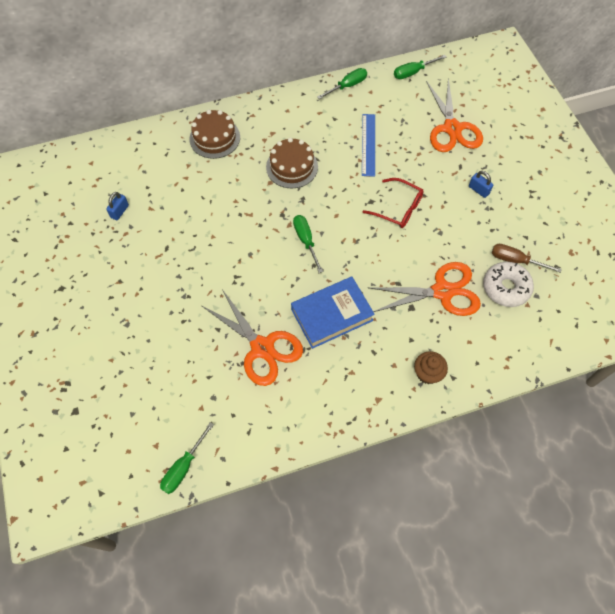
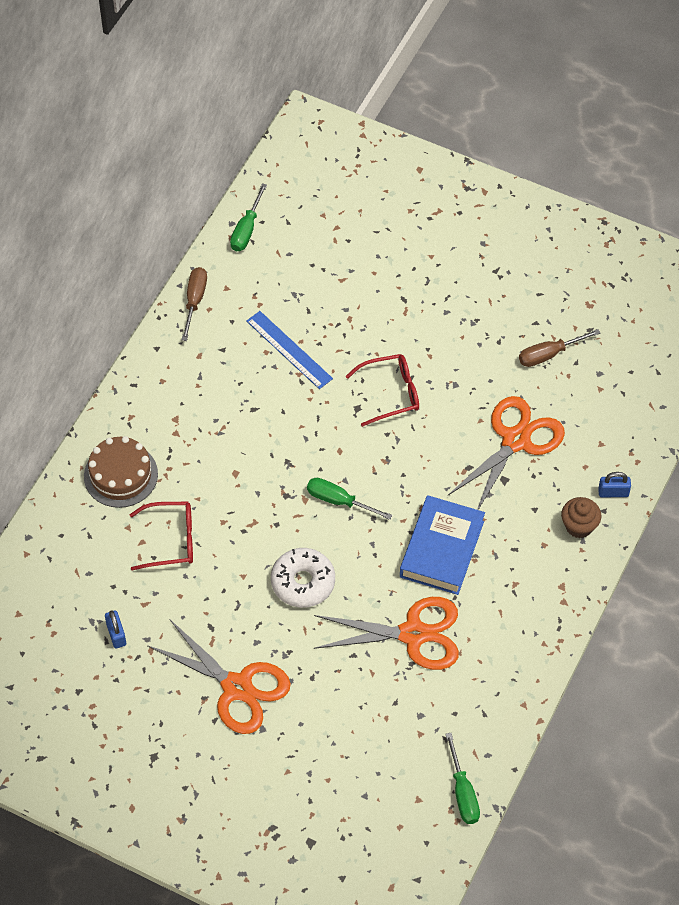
camera: 45 degrees left, 5 degrees down
brown cake [266,138,318,188] -> none
green screwdriver [317,68,367,99] -> brown screwdriver [181,267,207,341]
orange scissors [426,78,483,152] -> orange scissors moved to [147,619,291,734]
blue padlock [469,171,493,198] -> blue padlock moved to [598,472,631,497]
white donut [483,262,534,307] -> white donut moved to [271,548,335,608]
none -> red glasses [129,502,193,571]

